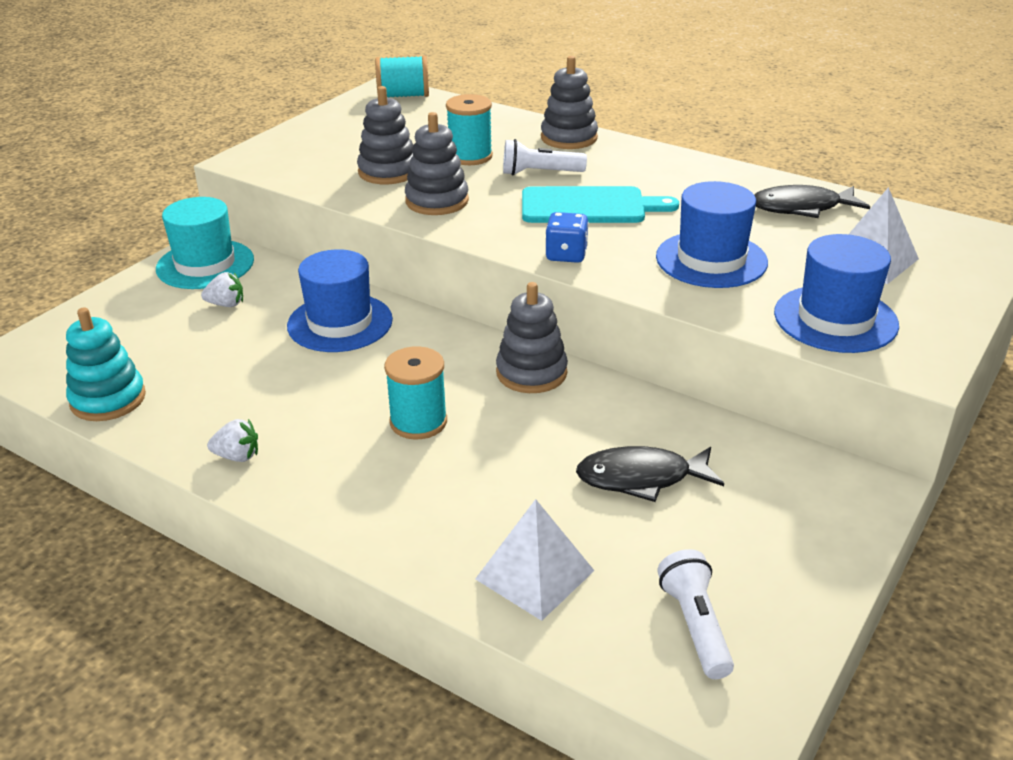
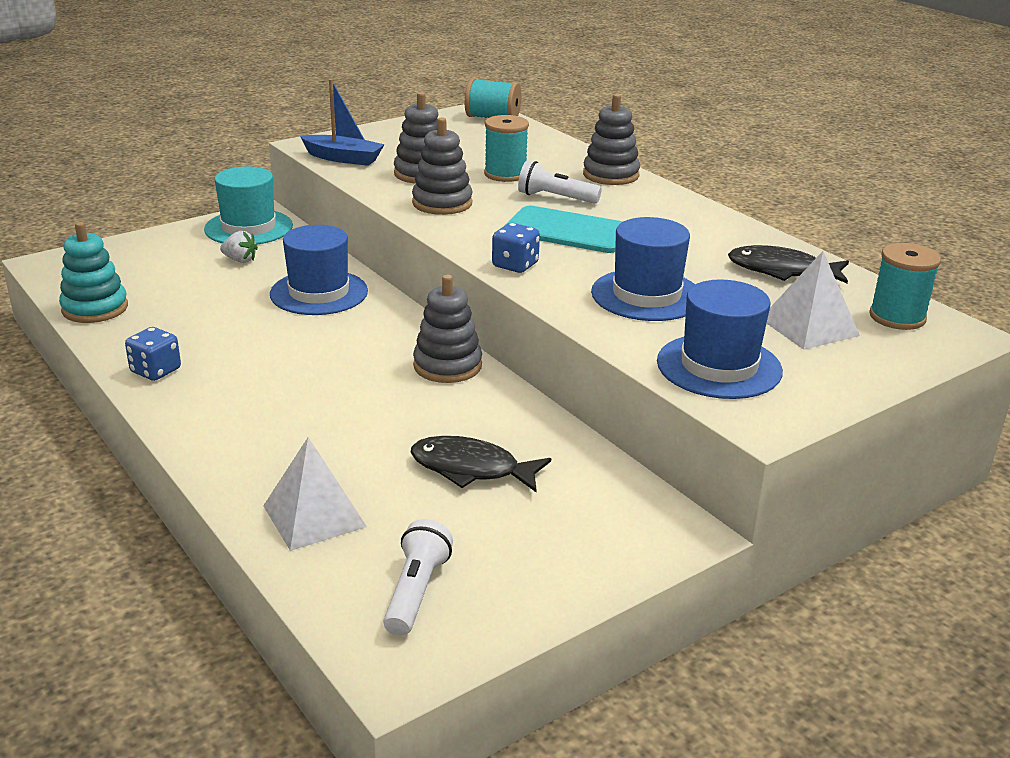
camera: 20 degrees right, 5 degrees down
white strawberry [207,419,258,462] -> blue dice [125,327,181,381]
turquoise spool [384,346,447,439] -> turquoise spool moved to [869,243,941,330]
none -> blue boat [300,79,385,166]

